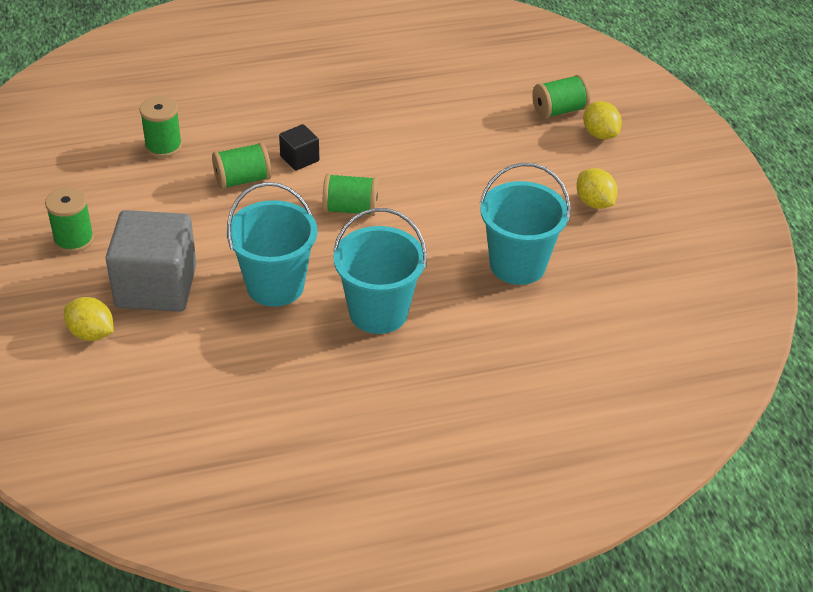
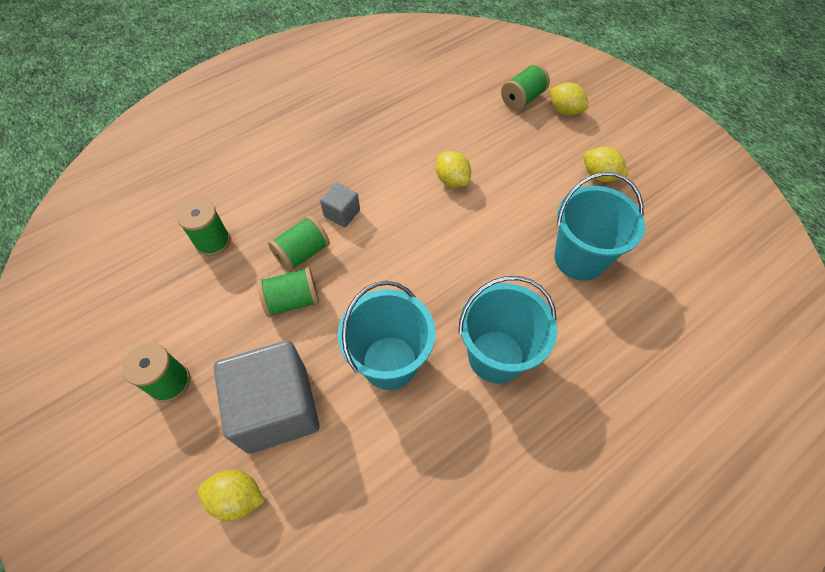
camera: 20 degrees left, 15 degrees up
black cube [279,124,319,171] -> grey cube [320,183,360,227]
green spool [322,173,379,216] -> green spool moved to [257,267,319,317]
none -> yellow lemon [436,151,471,188]

